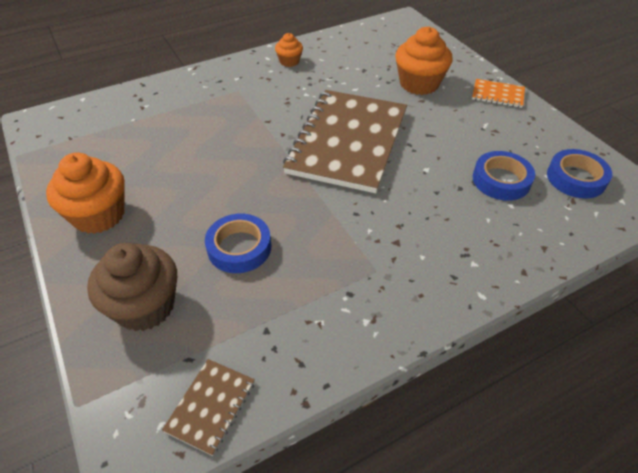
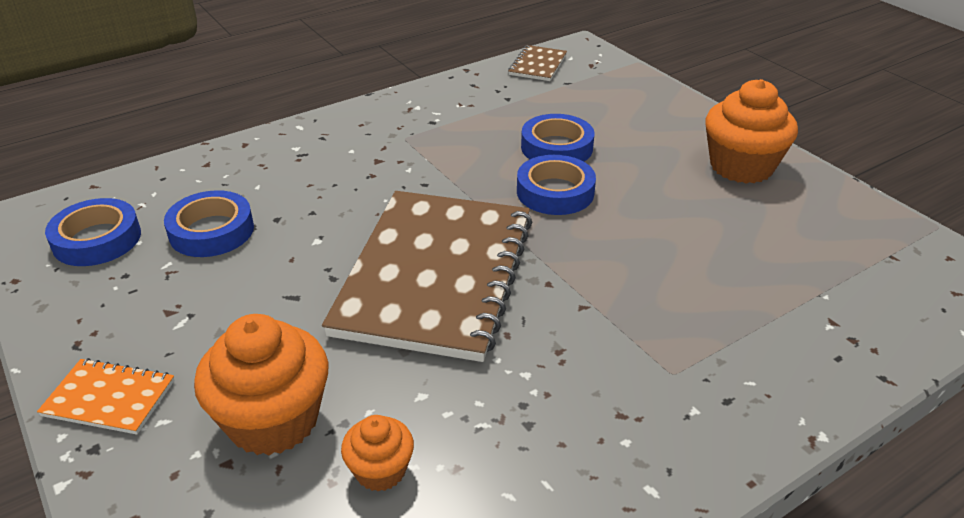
camera: 175 degrees right, 10 degrees down
brown cupcake [87,243,177,331] -> none
orange cupcake [275,33,303,67] -> orange cupcake moved to [341,415,414,492]
none -> blue tape [517,155,596,215]

